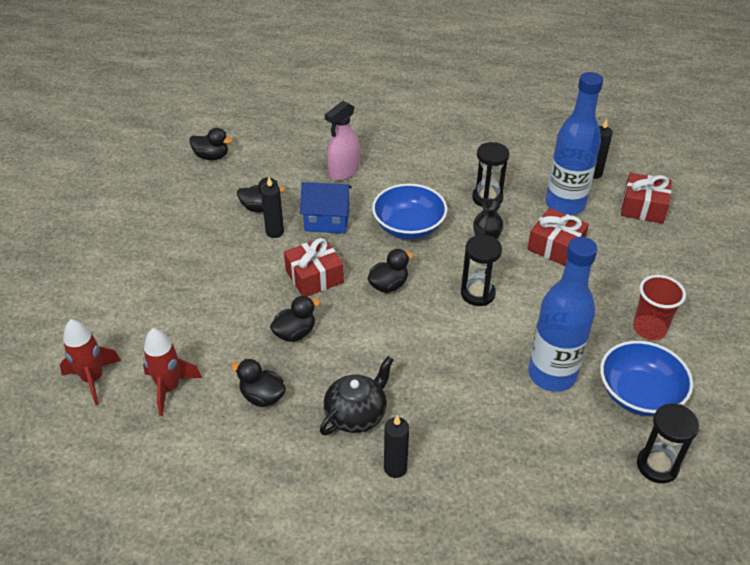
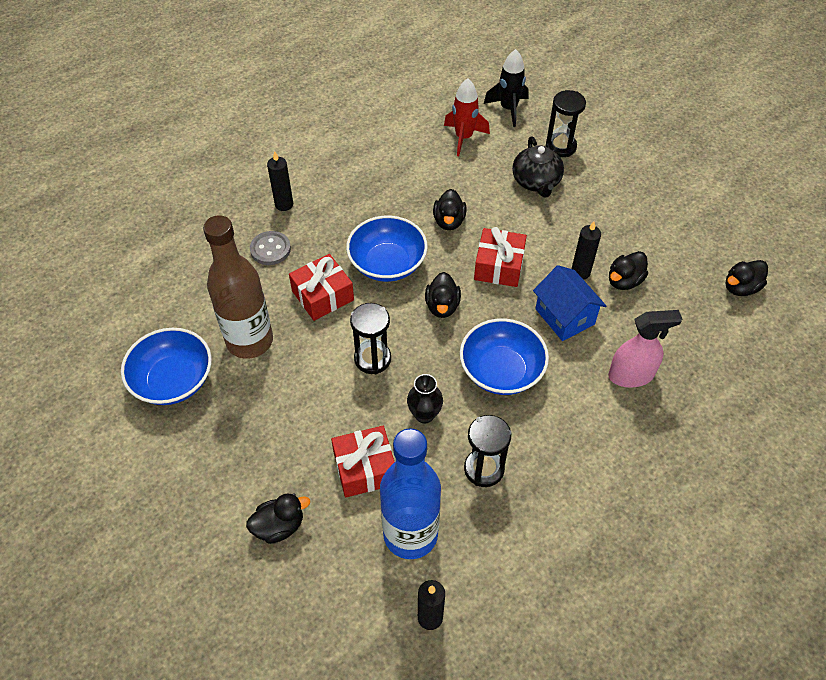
camera: 130 degrees right, 10 degrees up
red rocket [60,319,121,405] -> black rocket [484,49,529,127]
black duck [231,359,286,407] -> black duck moved to [246,494,310,544]
blue house [300,182,352,234] -> blue house turned 75 degrees counterclockwise [533,265,606,341]
black teapot [320,356,394,435] -> black teapot moved to [512,136,564,197]
pink spray bottle [325,101,360,181] -> pink spray bottle turned 90 degrees clockwise [608,310,682,387]
blue bottle [528,237,598,392] -> brown bottle [203,215,273,359]
red gift [621,173,672,224] -> red gift moved to [289,254,354,321]
red cup [633,275,686,340] -> none
black hourglass [637,404,699,483] -> black hourglass moved to [546,90,586,157]
none -> grey button [250,231,291,265]
none -> blue bowl [346,216,428,282]

